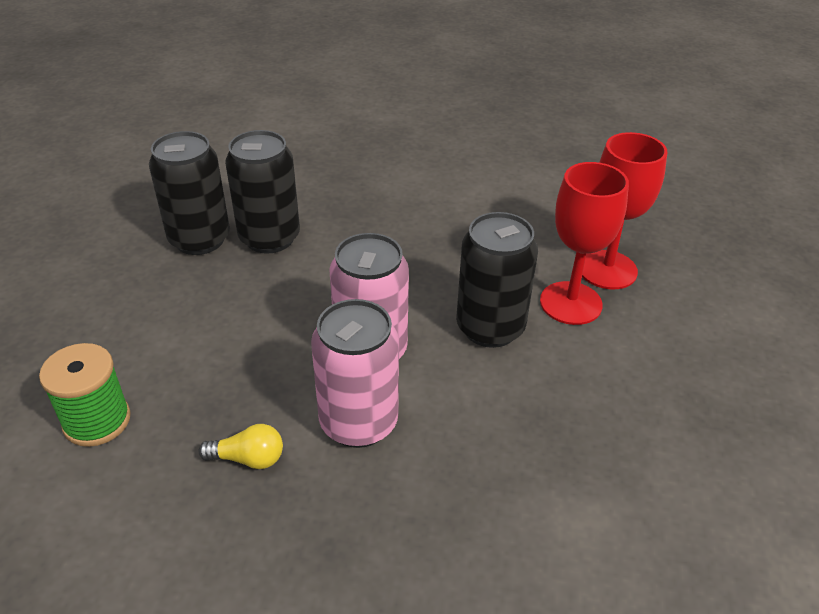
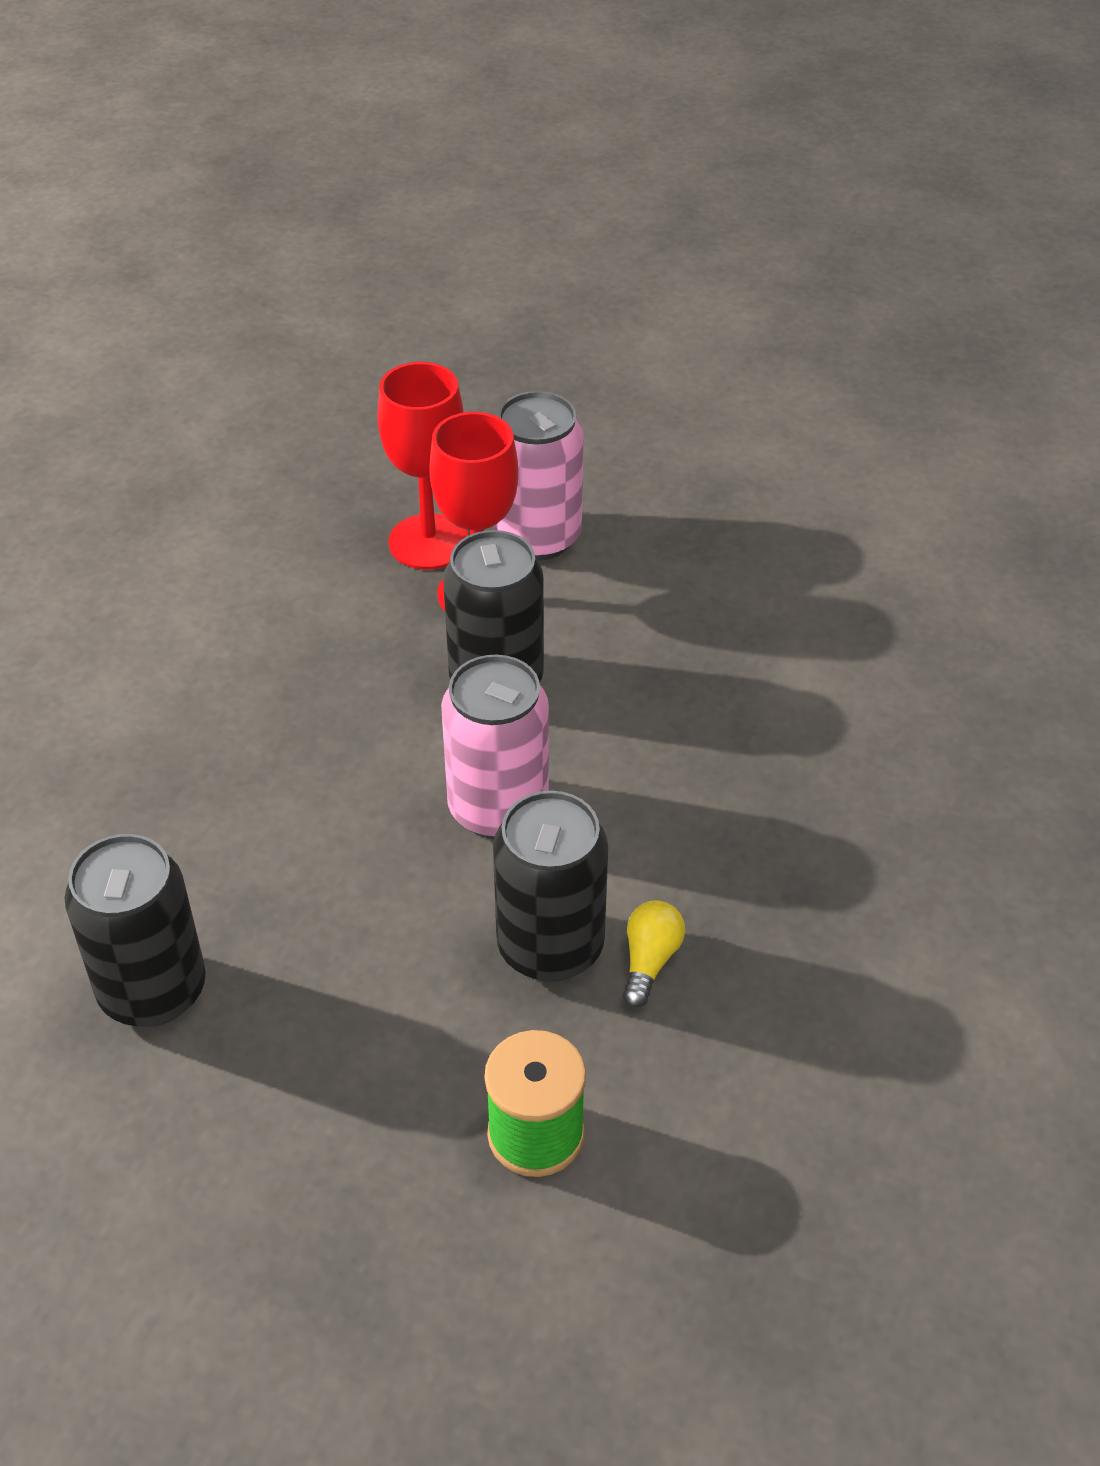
camera: 75 degrees left, 5 degrees up
black can [225,130,300,254] -> black can moved to [493,791,608,982]
pink can [311,299,399,448] -> pink can moved to [494,391,584,560]

